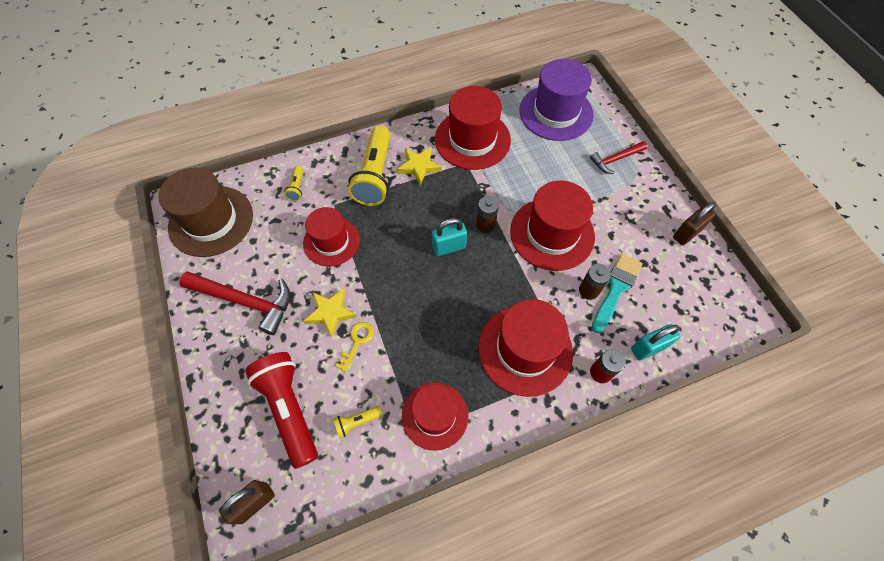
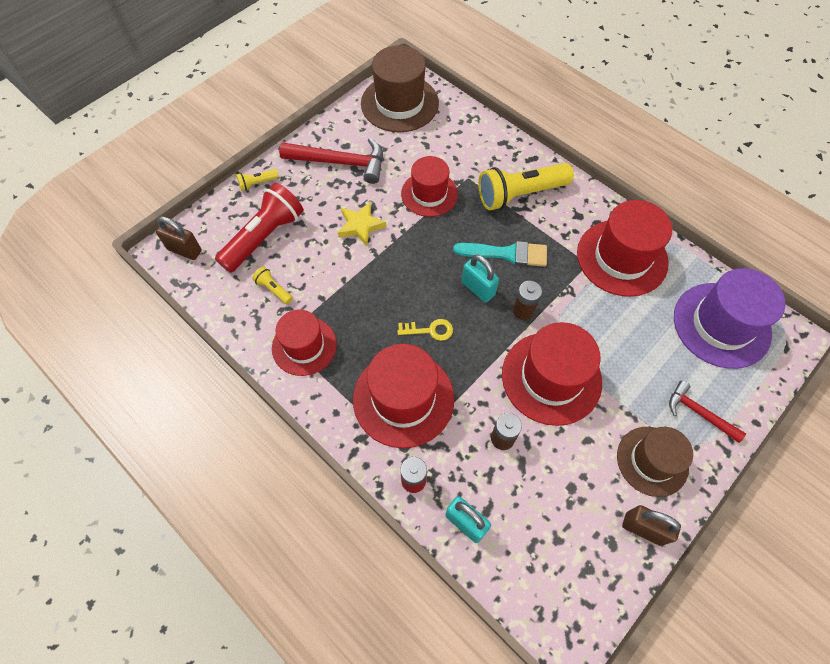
camera: 65 degrees right, 0 degrees up
red hammer [179,271,290,335] -> red hammer turned 75 degrees counterclockwise [279,138,383,184]
yellow flashlight [284,166,303,201] -> yellow flashlight moved to [236,169,279,191]
yellow key [335,322,374,372] -> yellow key moved to [397,319,453,341]
yellow star [397,147,442,185] -> none
turquoise brush [592,253,643,333] -> turquoise brush moved to [453,241,547,267]
none -> brown hat [617,427,693,497]

